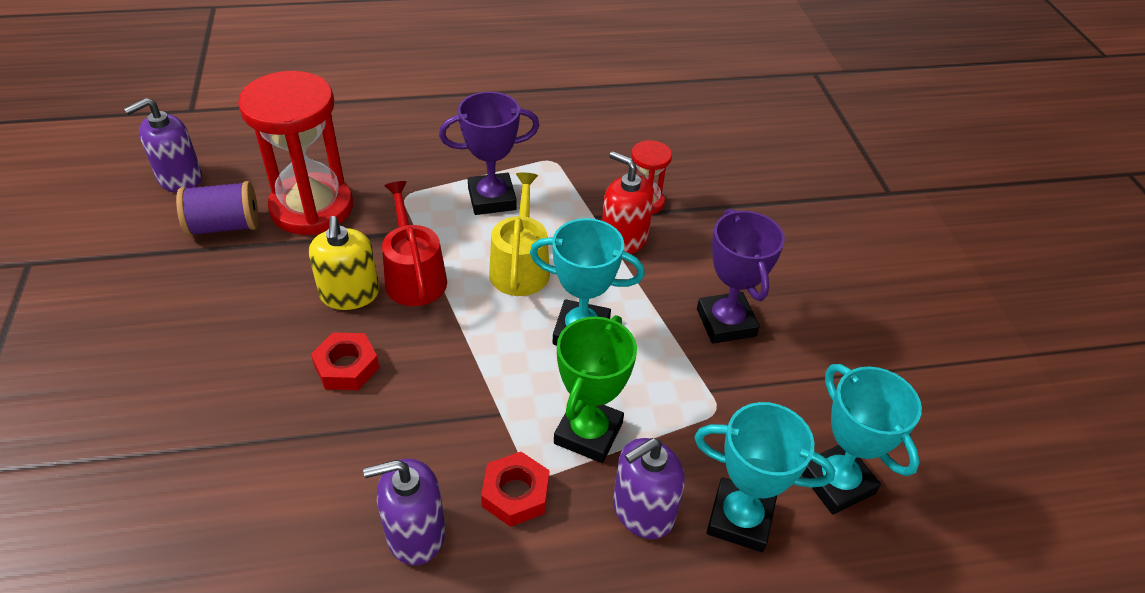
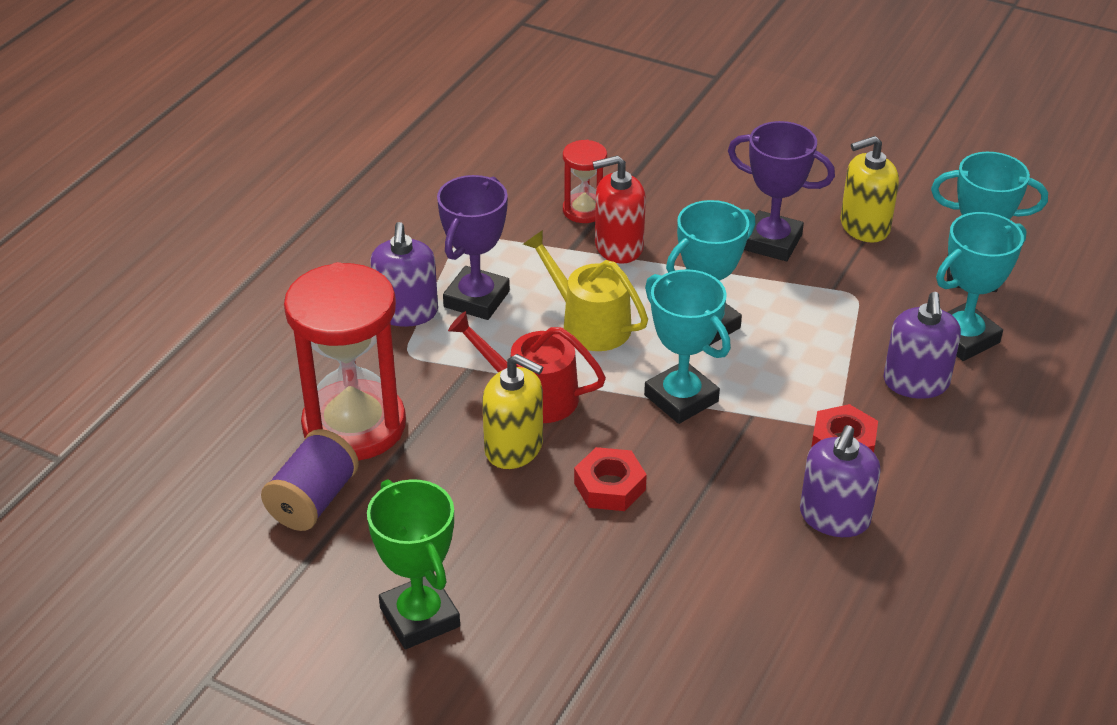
camera: 50 degrees left, 5 degrees down
purple soap dispenser [124,98,202,193] -> purple soap dispenser moved to [370,222,438,327]
green trophy [554,315,637,463] -> green trophy moved to [367,479,460,649]
none -> turquoise trophy [644,269,731,424]
none -> yellow soap dispenser [841,136,899,242]

